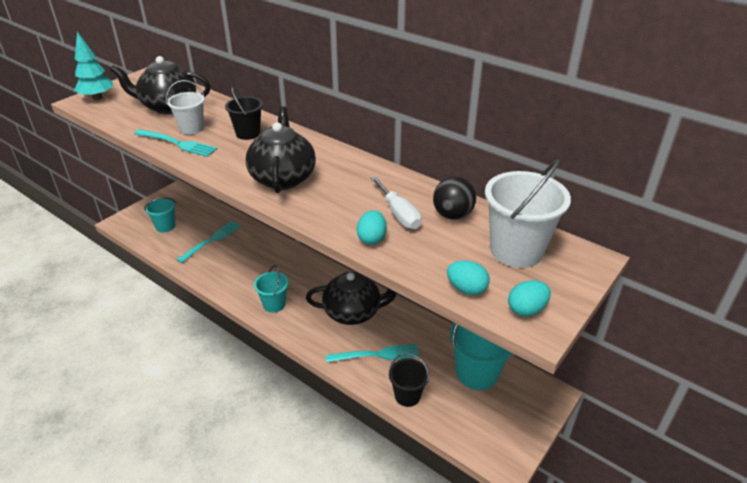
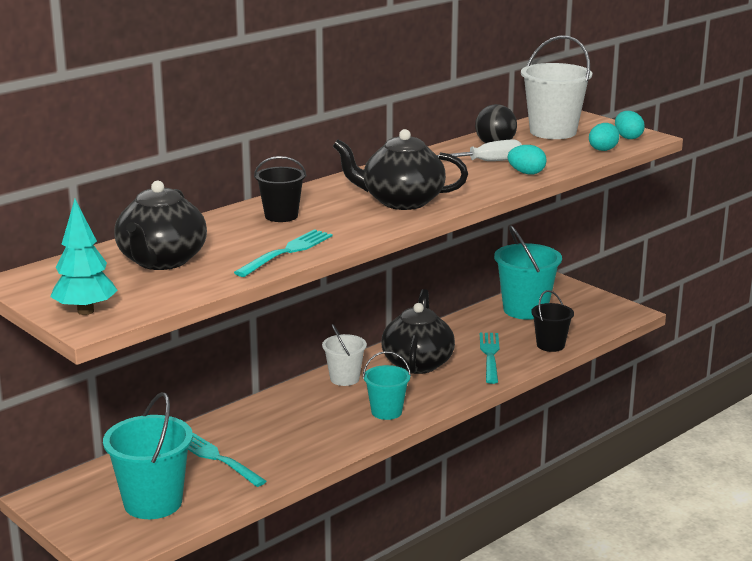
camera: 80 degrees left, 15 degrees down
turquoise bucket [144,197,176,232] -> turquoise bucket [103,392,193,519], size x1.67
white bucket [166,80,205,135] -> white bucket moved to [322,324,367,386]

